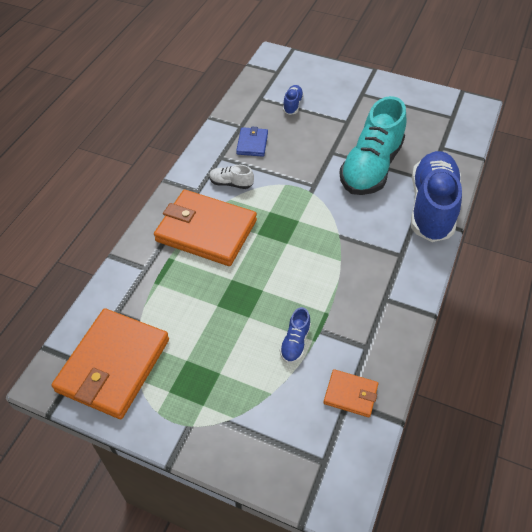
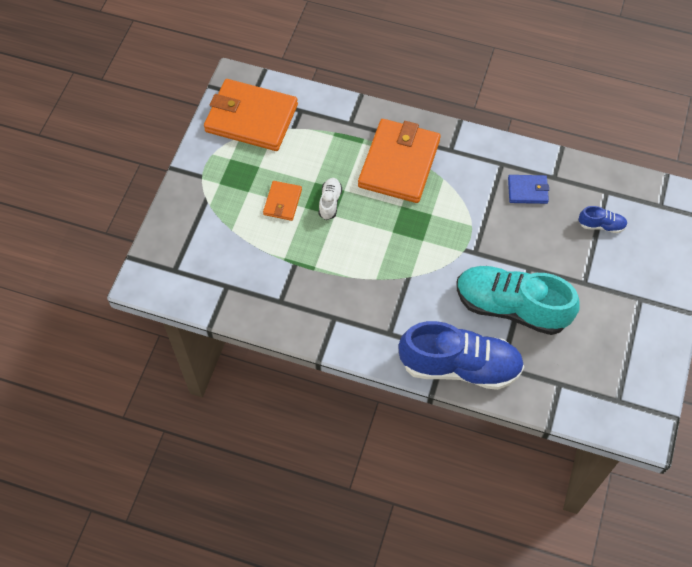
camera: 85 degrees right, 10 degrees up
white shoe [209,165,254,189] -> white shoe moved to [319,178,342,220]
blue shoe [280,307,311,363] -> none
orange wallet [324,369,378,417] -> orange wallet moved to [263,181,302,221]

